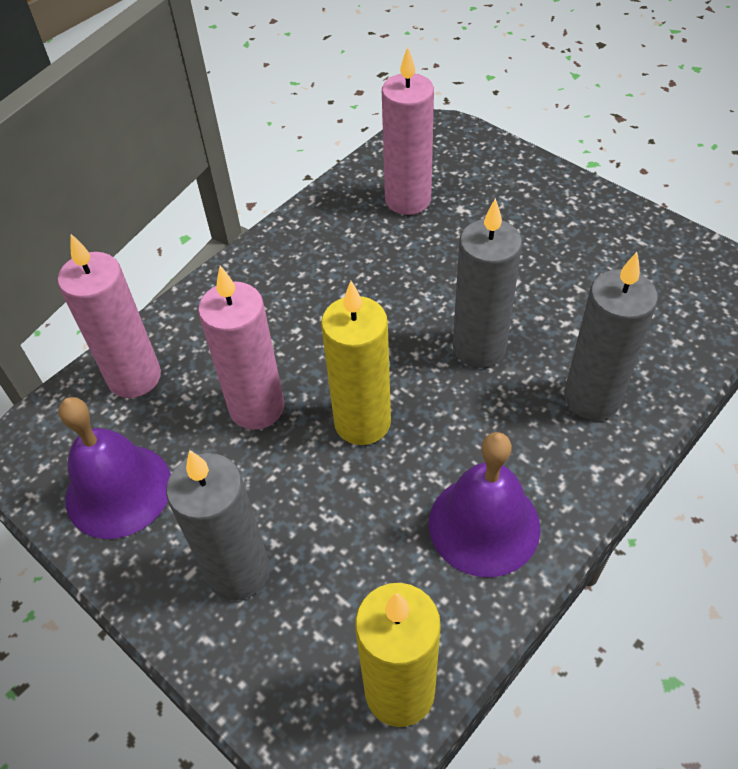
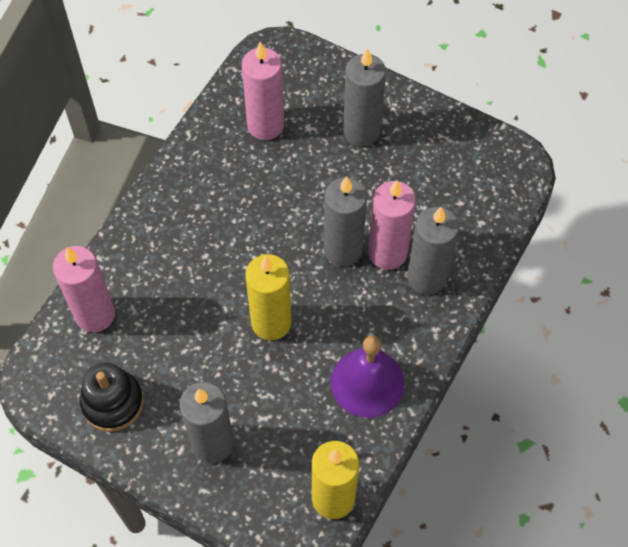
camera: 15 degrees left, 10 degrees up
purple bell [58,397,171,539] -> black stacking toy [80,362,144,432]
pink candle [198,266,284,430] -> pink candle moved to [368,180,416,270]
none -> grey candle [343,48,386,146]

